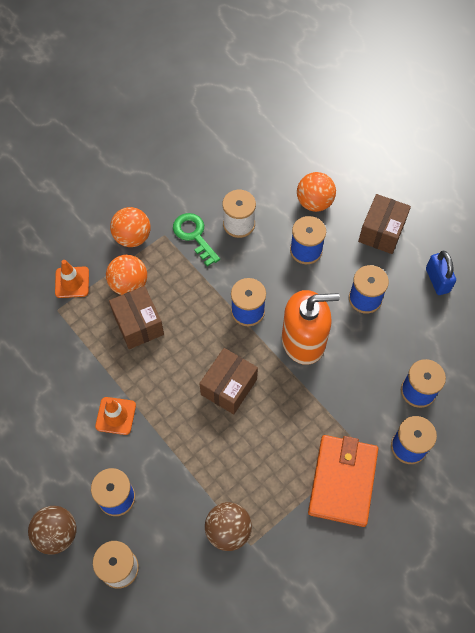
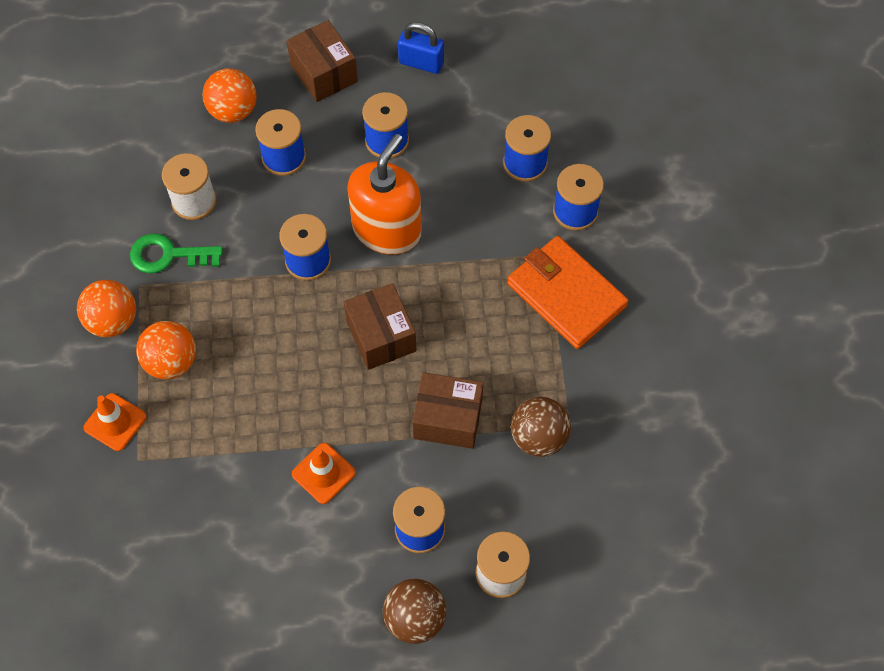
camera: 55 degrees left, 0 degrees up
brown box [109,286,164,349] -> brown box moved to [413,372,484,449]

